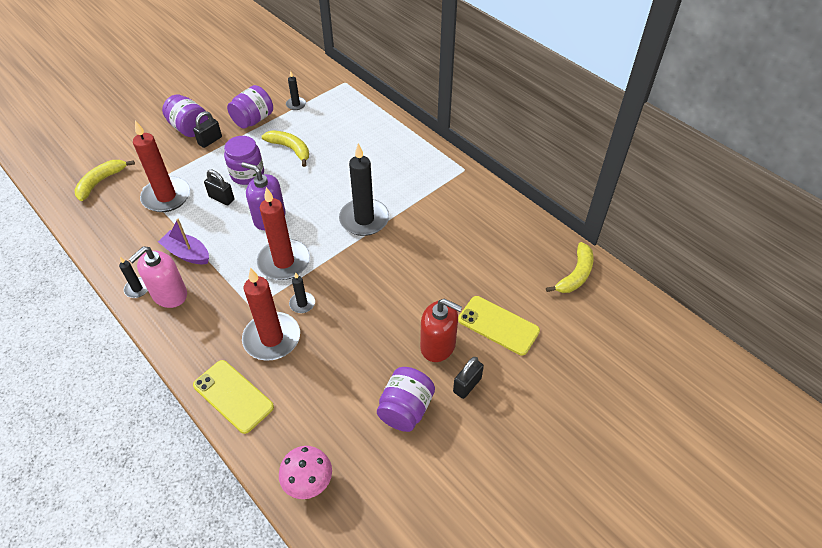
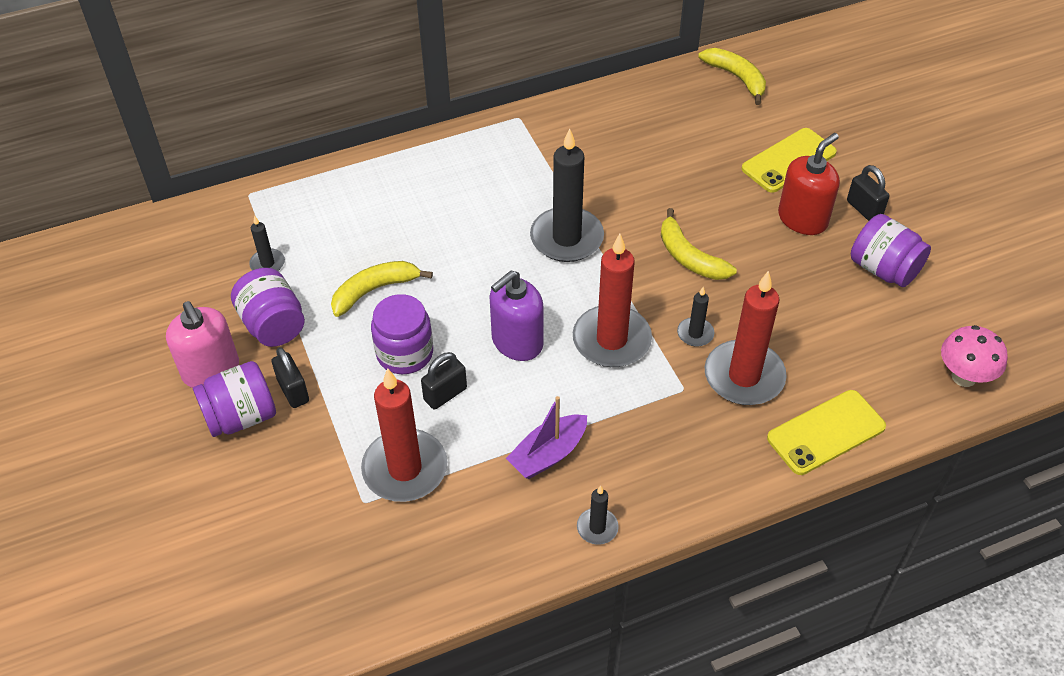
camera: 70 degrees left, 0 degrees up
yellow banana [75,160,135,201] -> yellow banana moved to [661,208,737,280]
pink soap dispenser [129,246,187,308] -> pink soap dispenser moved to [166,301,239,388]

